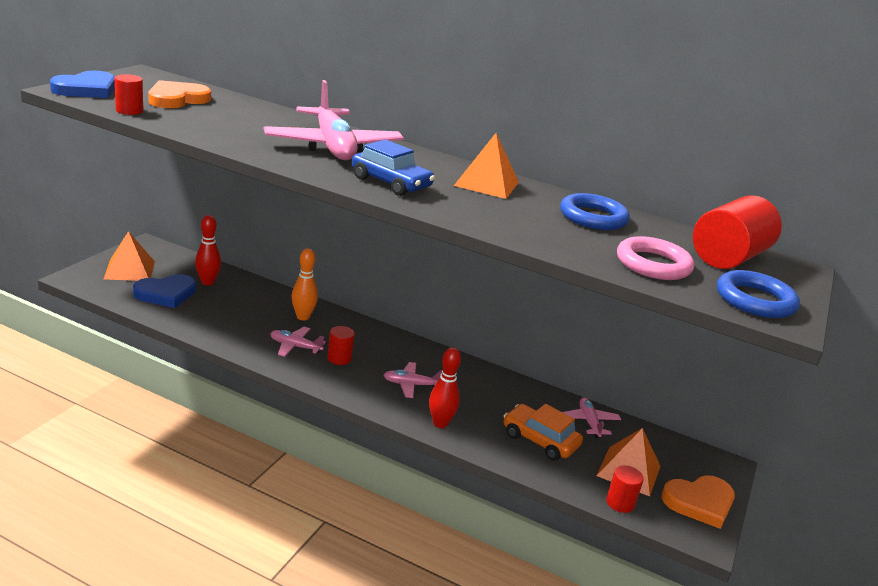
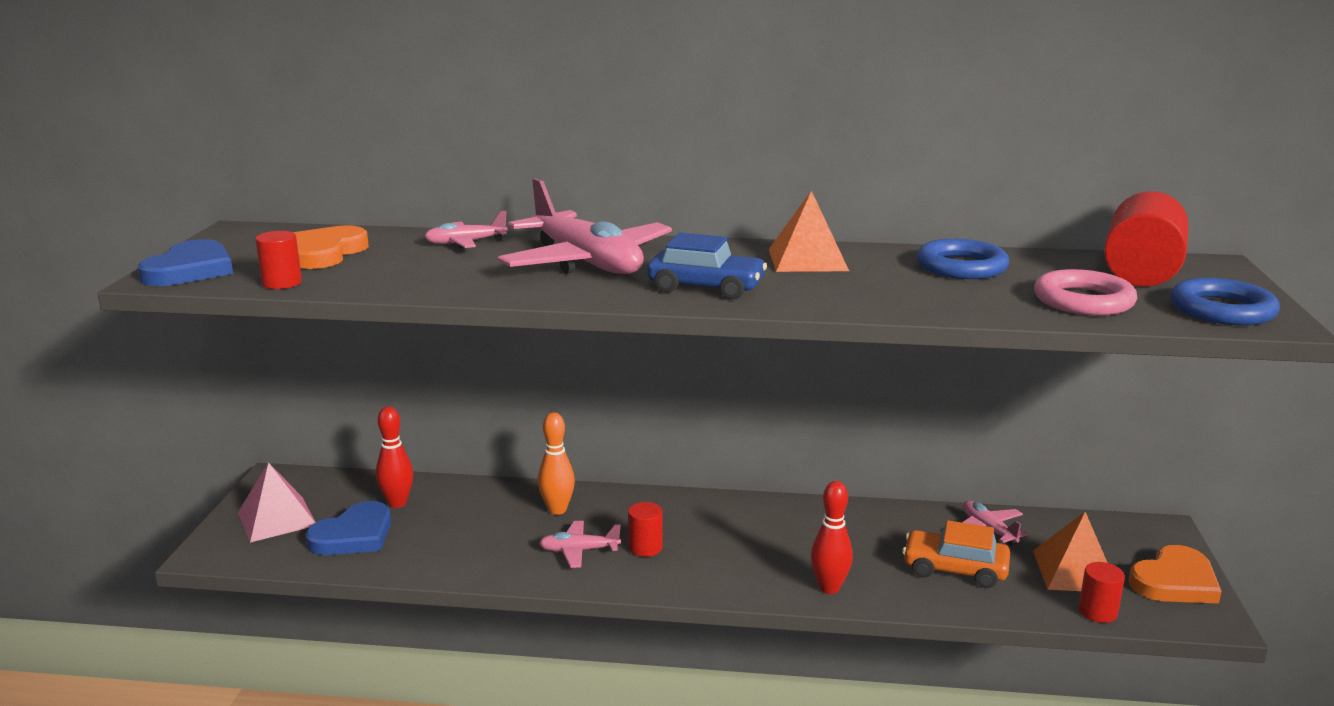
camera: 15 degrees left, 5 degrees down
orange pyramid [104,231,155,281] -> pink pyramid [238,462,316,543]
pink plane [384,362,442,398] -> pink plane moved to [424,211,508,248]

